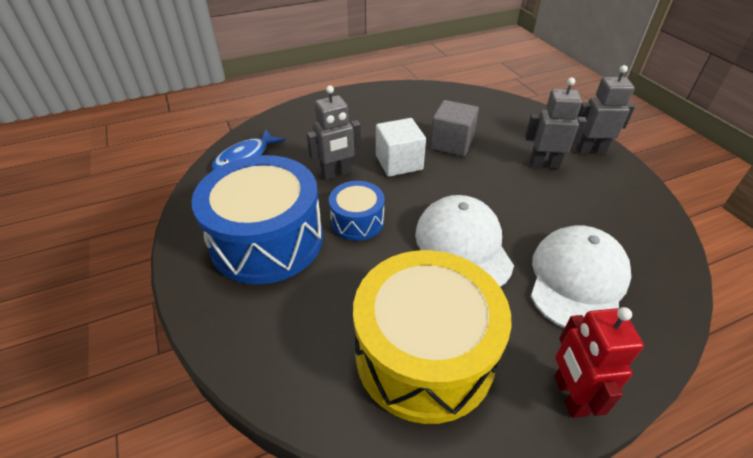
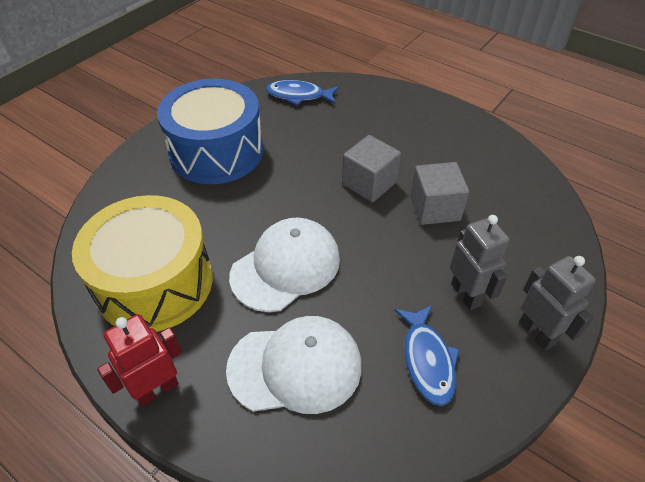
camera: 60 degrees right, 5 degrees up
grey robot [307,85,361,180] -> none
blue drum [329,181,385,241] -> none
white cube [376,118,426,177] -> grey cube [342,135,401,202]
none -> blue fish [394,305,460,406]

